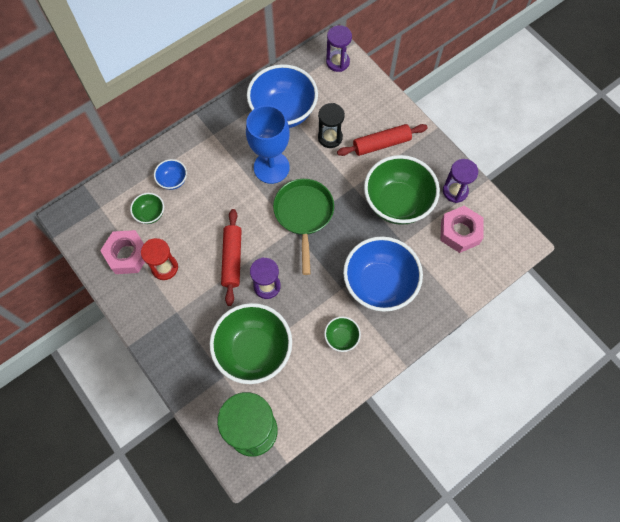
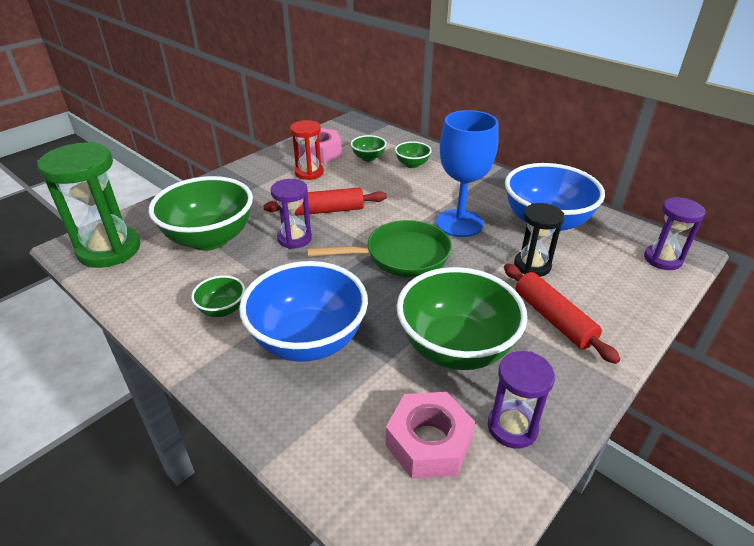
camera: 80 degrees right, 30 degrees down
blue bowl [154,159,187,190] -> green bowl [395,141,432,168]

